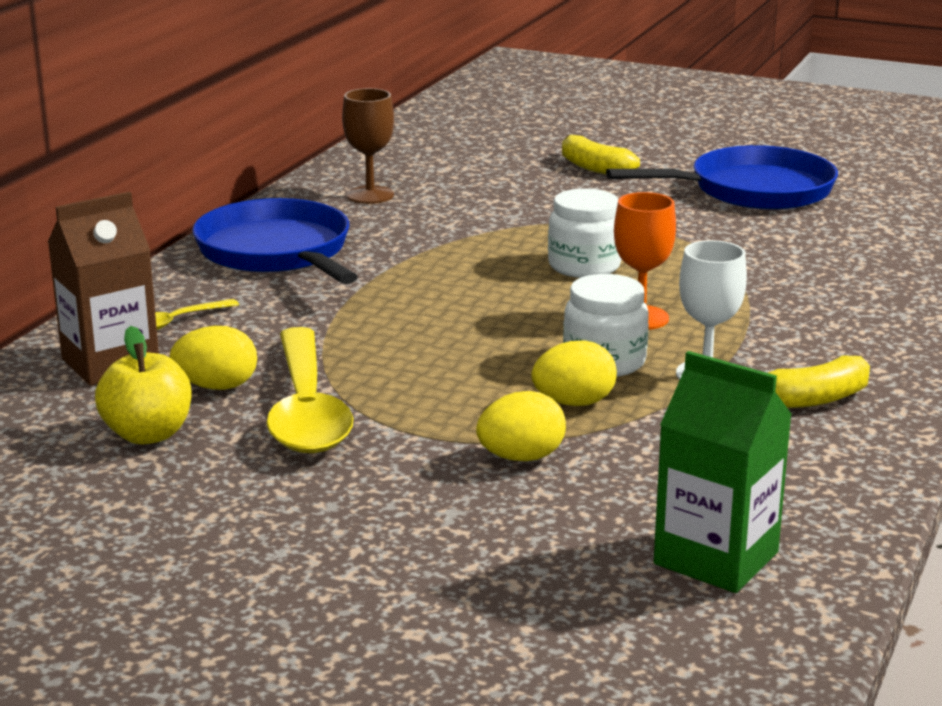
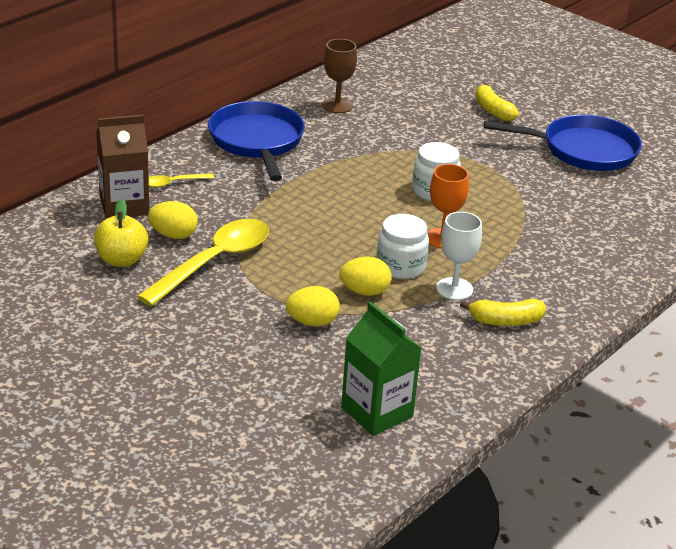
camera: 15 degrees right, 10 degrees up
yellow spoon [266,327,353,453] -> yellow spoon turned 150 degrees counterclockwise [137,219,269,306]

